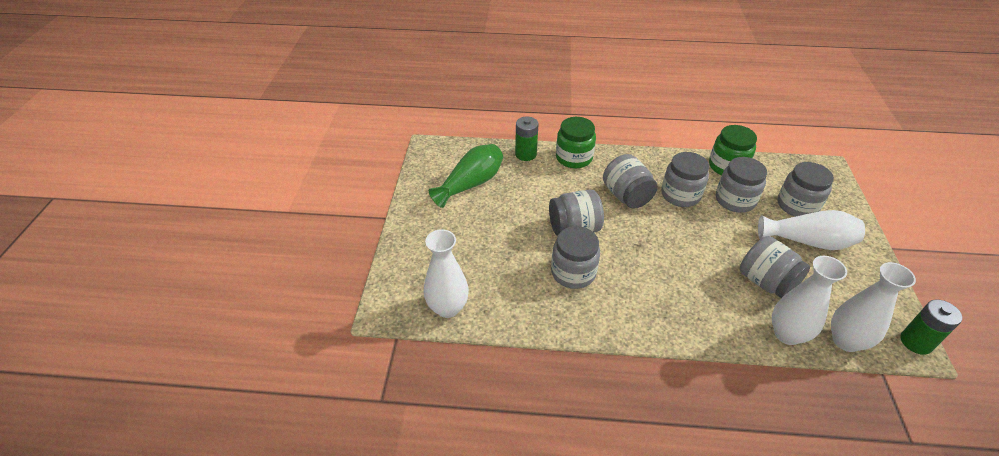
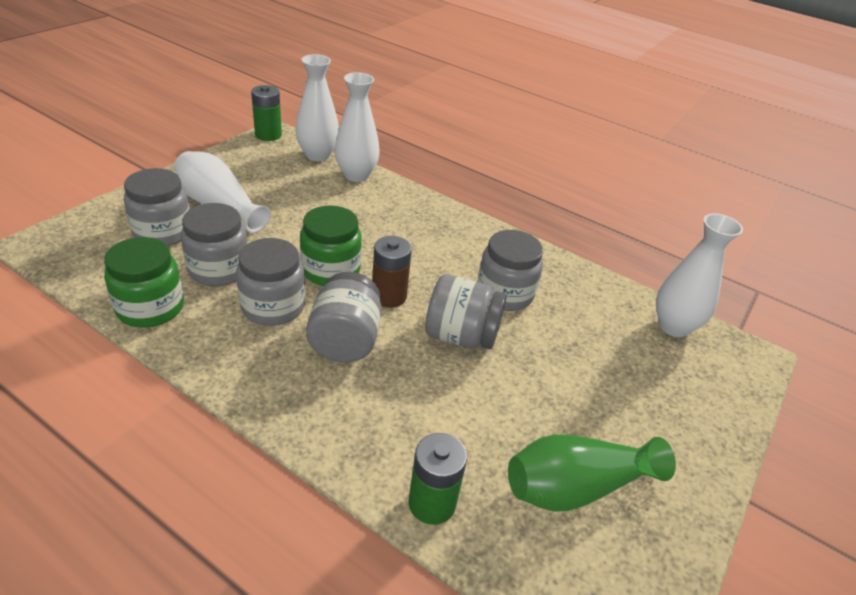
camera: 155 degrees left, 5 degrees down
green jar [556,117,596,168] -> green jar moved to [300,205,362,286]
grey jar [740,236,810,298] -> none
none -> brown battery [372,236,412,308]

